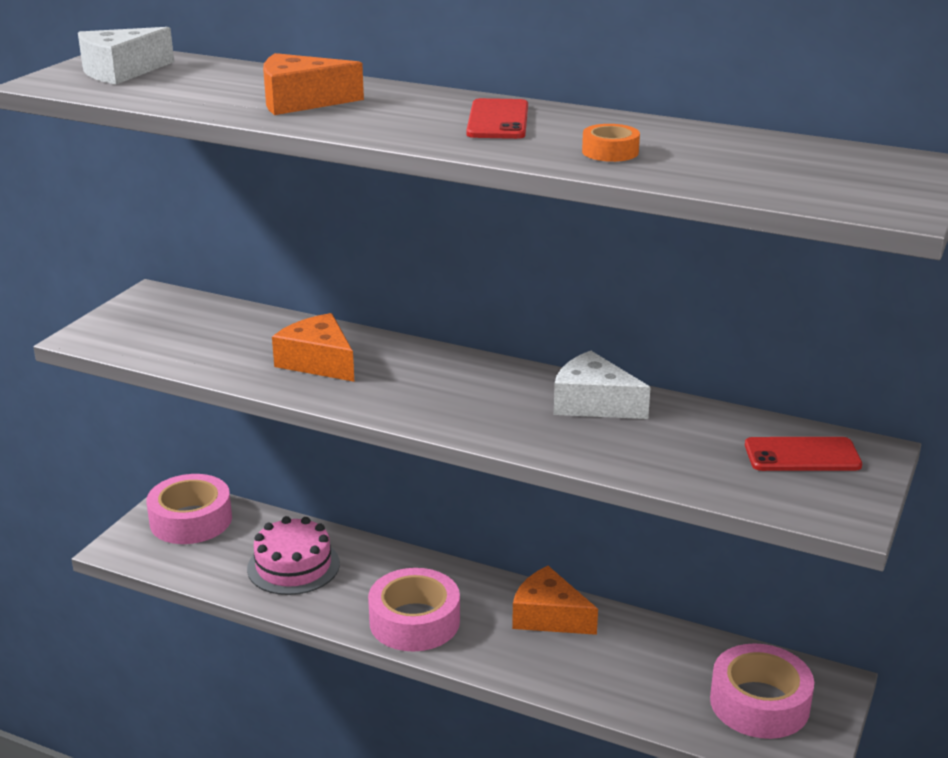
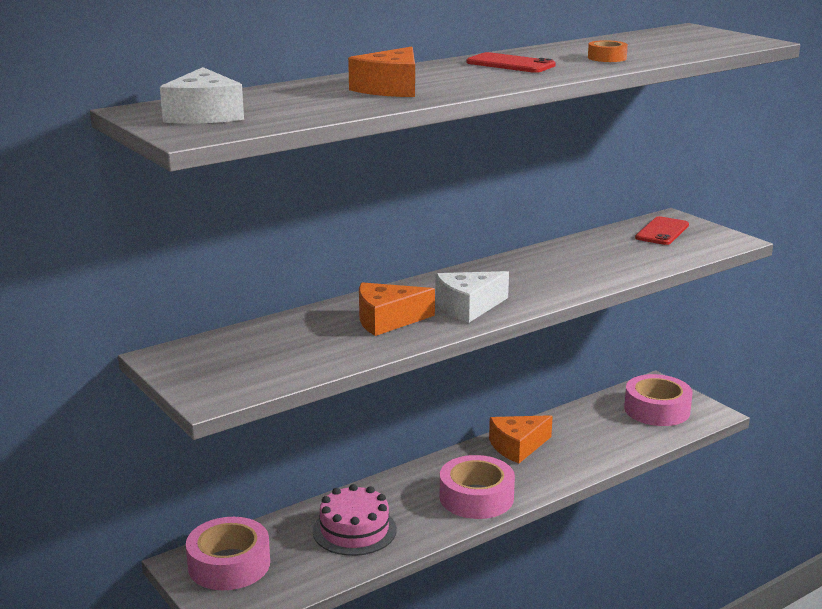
camera: 60 degrees left, 5 degrees down
white cheese [554,351,651,419] -> white cheese moved to [435,271,509,323]

